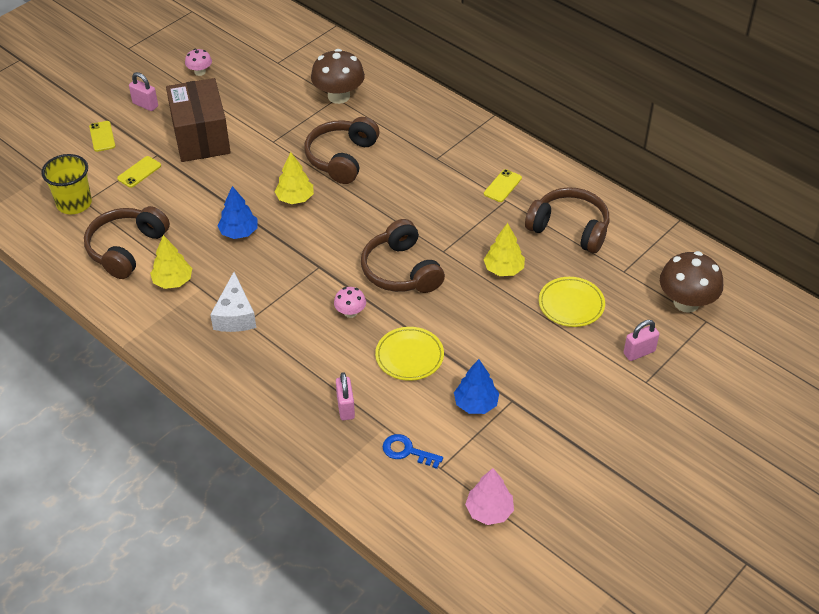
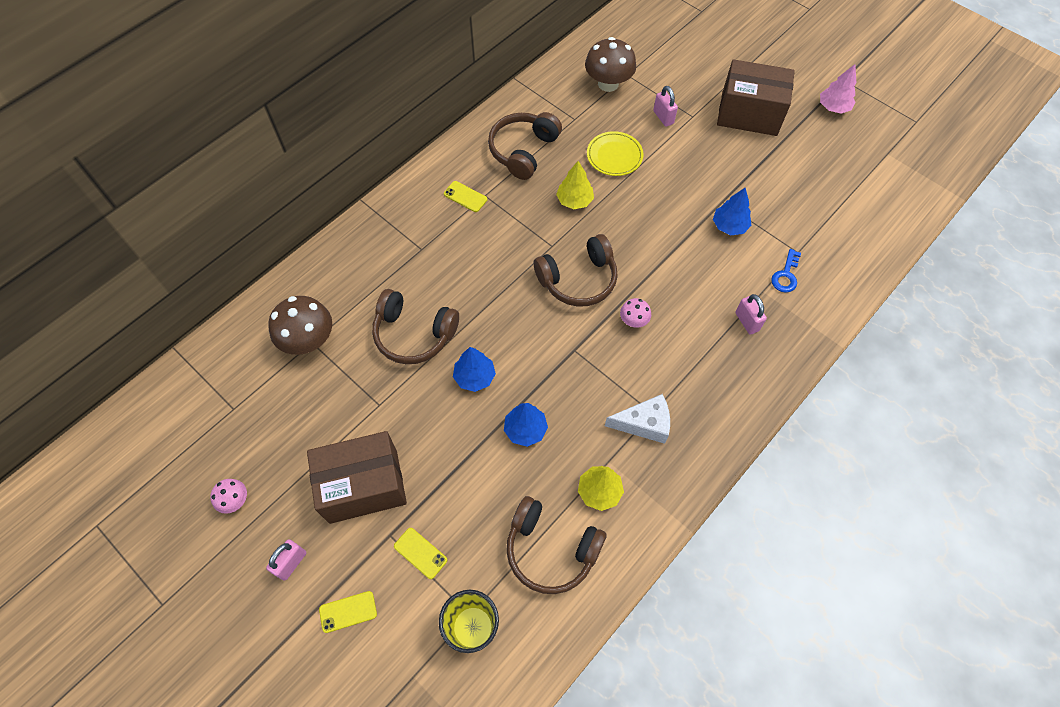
camera: 90 degrees left, 15 degrees up
yellow tree [274,152,314,204] -> blue tree [453,347,496,392]
pink padlock [336,372,355,420] -> pink padlock turned 75 degrees clockwise [735,294,767,335]
yellow plate [375,327,444,381] -> none
pink tree [465,468,514,525] -> pink tree moved to [820,64,856,114]
none -> brown box [717,59,795,136]

